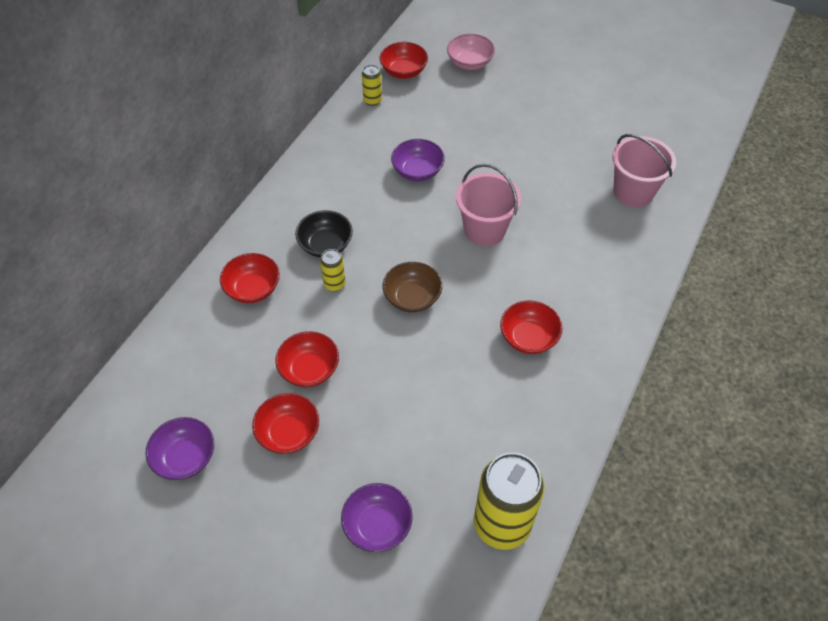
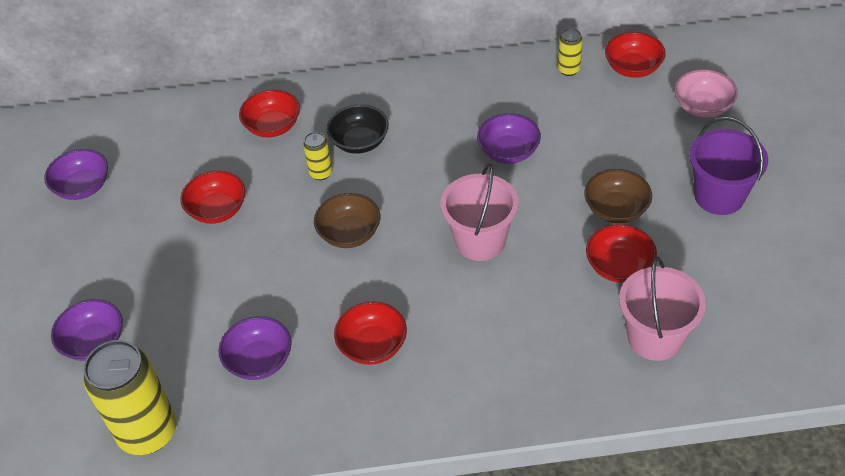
camera: 60 degrees right, 5 degrees down
red bowl [252,393,319,454] -> red bowl moved to [586,224,657,283]
none -> purple bowl [219,316,292,380]
none -> brown bowl [584,169,652,224]
none -> purple bucket [689,117,768,215]

